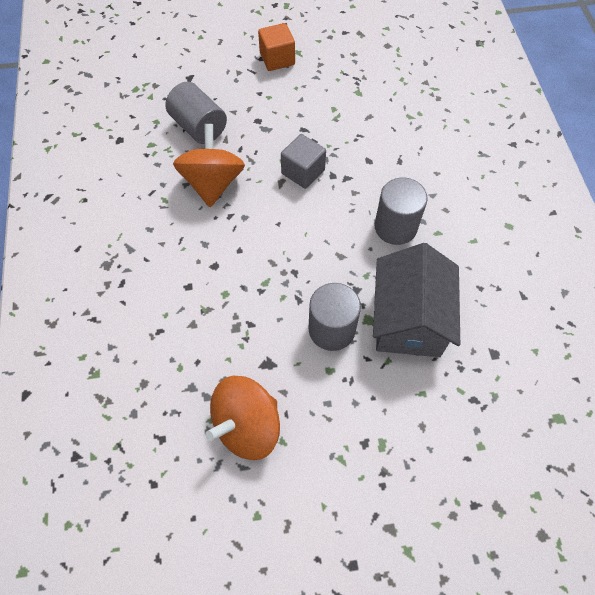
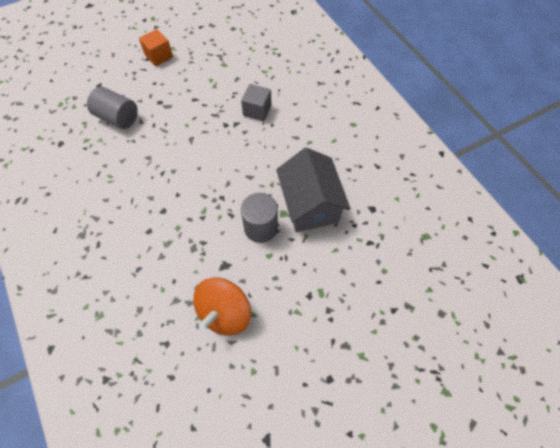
camera: 20 degrees left, 0 degrees up
orange spinning top [173,124,245,207] -> none
grey cube [281,134,326,189] -> grey cube moved to [241,84,271,121]
grey cylinder [374,177,428,245] -> none

